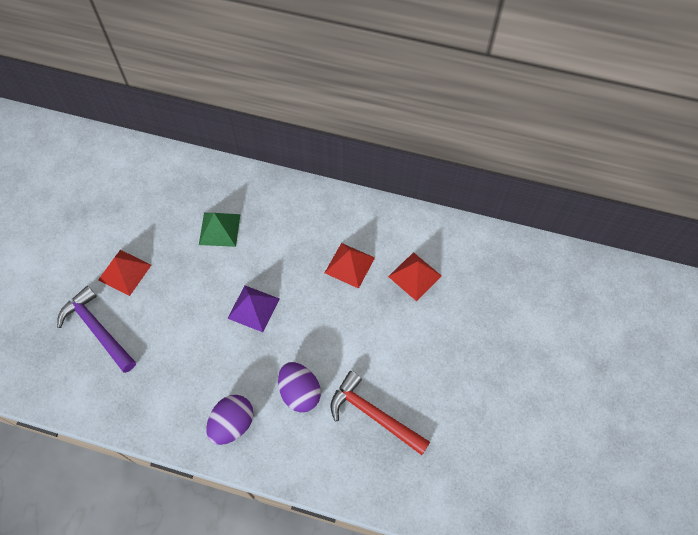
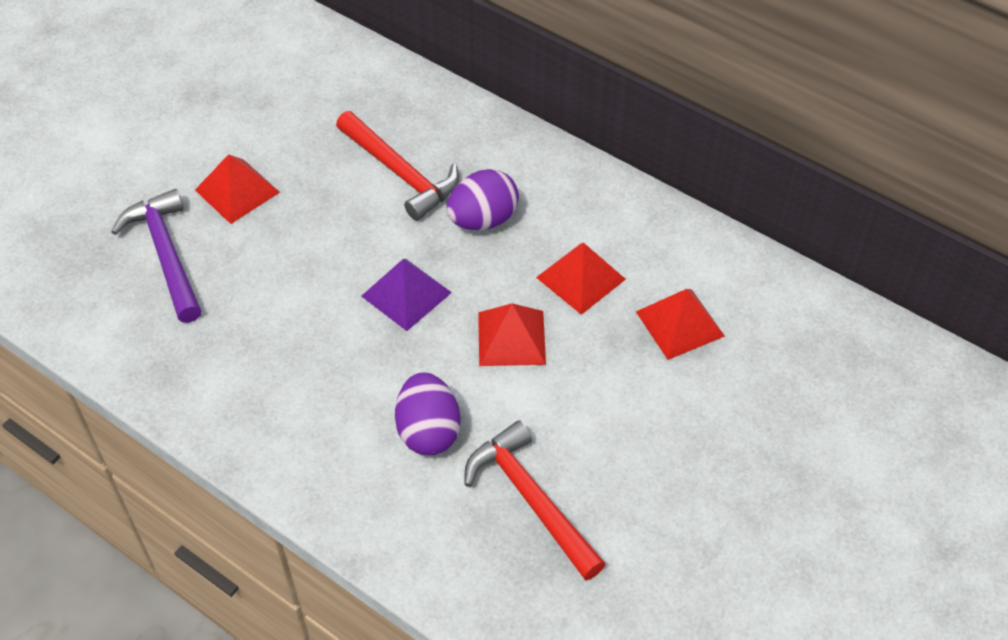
camera: 20 degrees right, 10 degrees down
green pyramid [199,213,241,247] -> red hammer [336,111,459,221]
purple egg [206,395,254,445] -> purple egg moved to [447,169,519,230]
none -> red pyramid [478,303,546,366]

